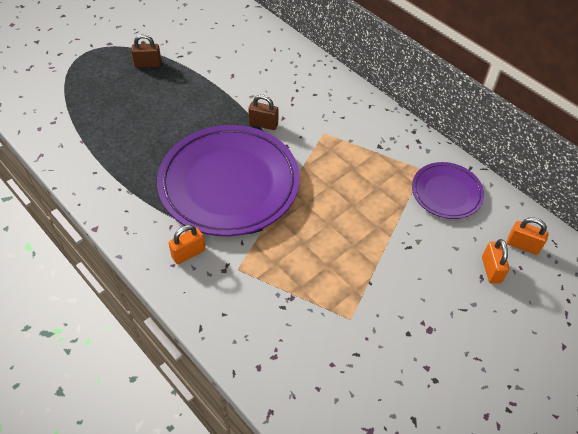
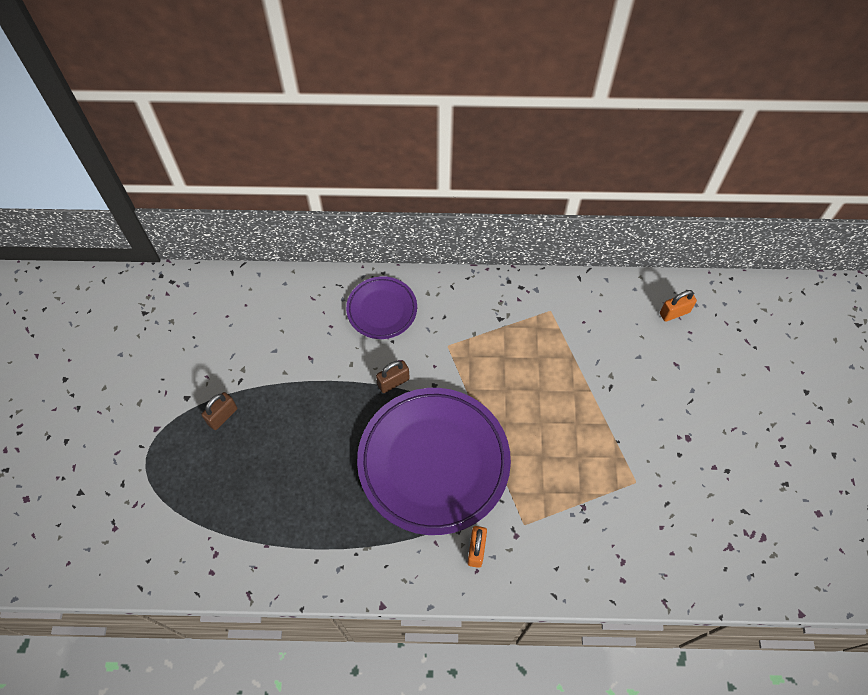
camera: 45 degrees left, 10 degrees up
purple plate [412,162,484,219] -> purple plate moved to [346,276,417,339]
orange padlock [482,239,510,284] -> none

